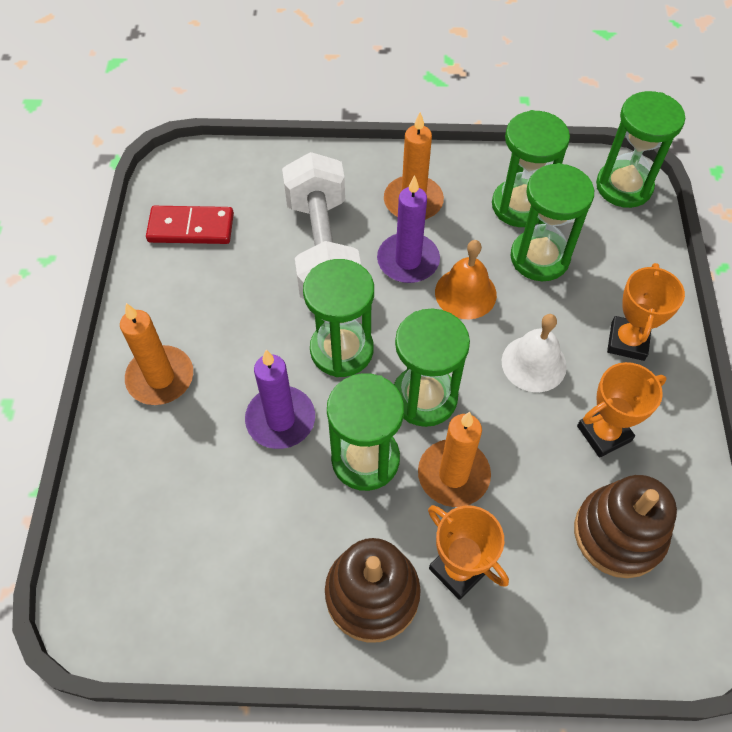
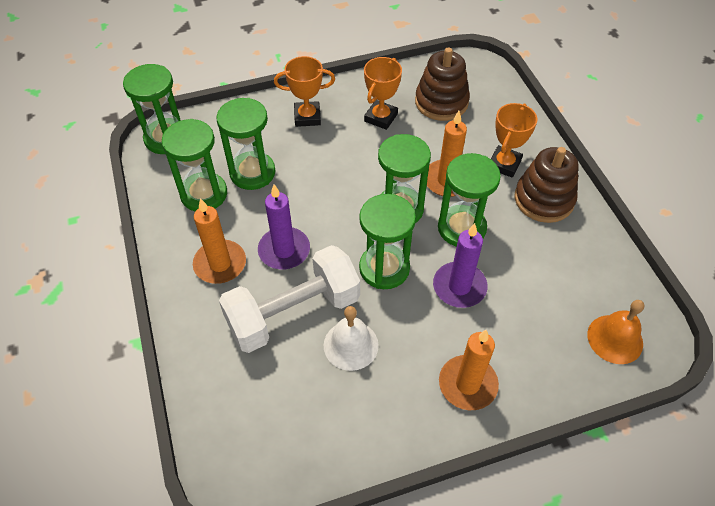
camera: 110 degrees left, 5 degrees down
red domino [146,206,234,244] -> none
orange bell [435,240,497,319] -> orange bell moved to [587,300,644,364]
white bell [502,314,567,392] -> white bell moved to [324,306,379,371]
orange trophy [577,362,666,458] -> orange trophy turned 75 degrees clockwise [364,57,402,130]

